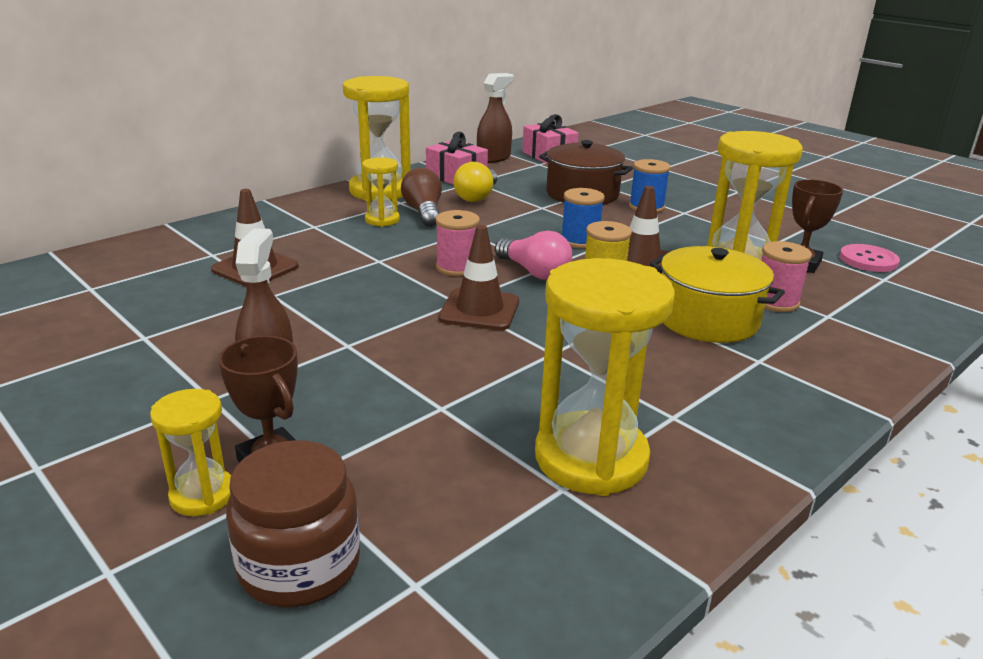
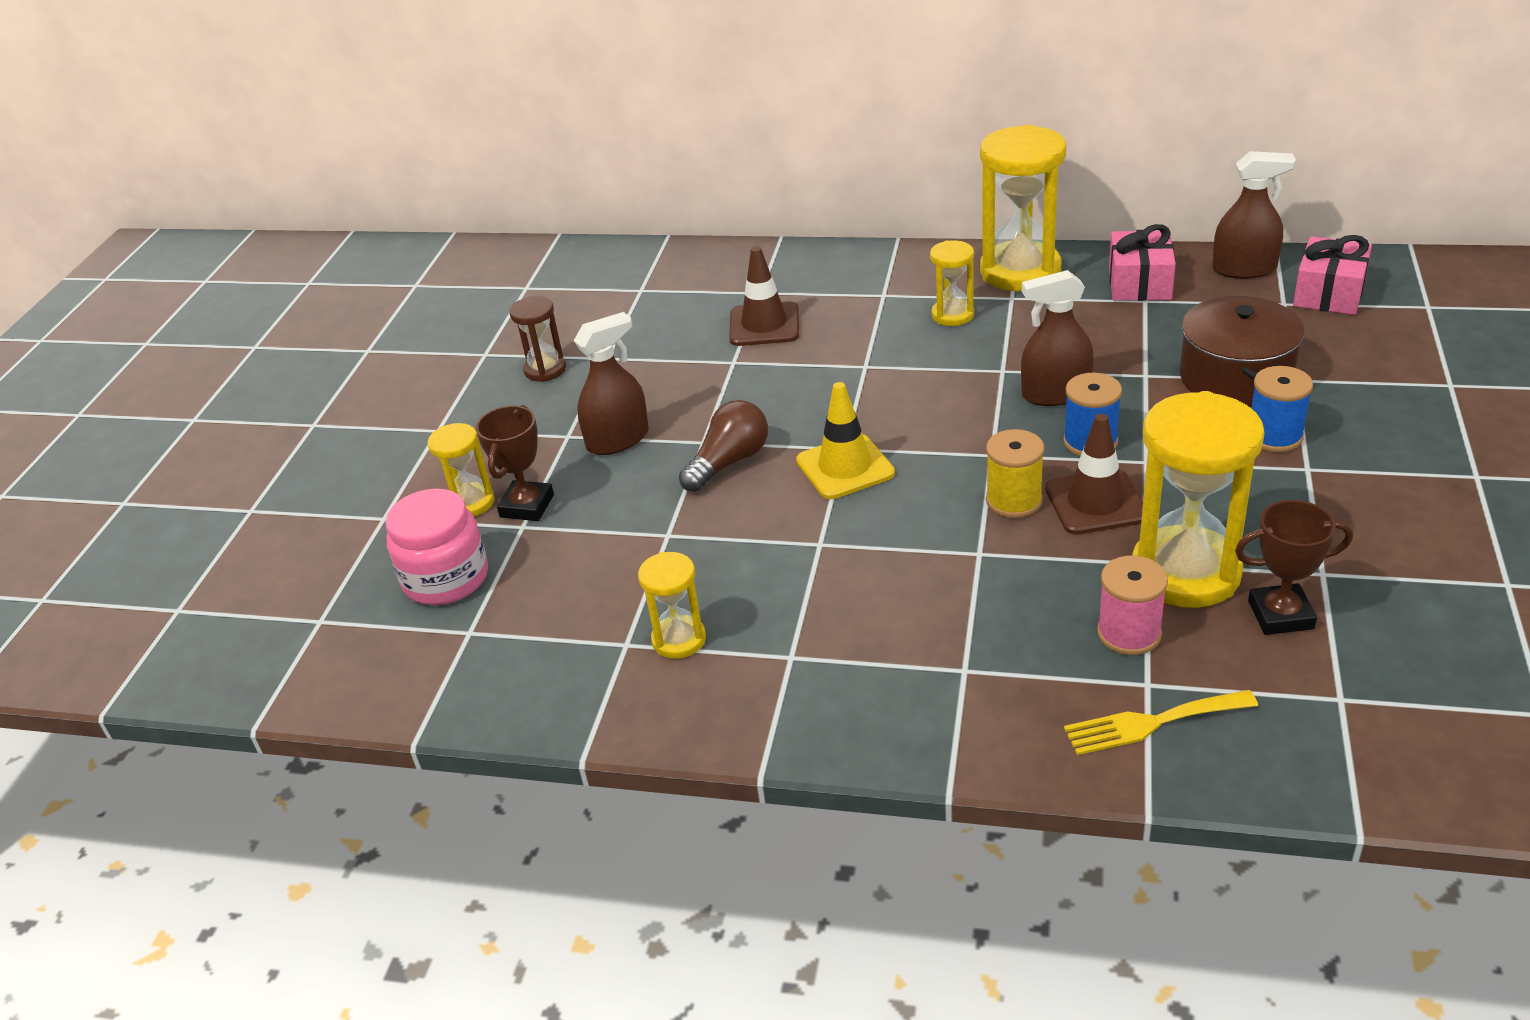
camera: 60 degrees right, 10 degrees up
brown jar [226,440,360,607] -> pink jar [385,488,488,605]
brown light bulb [401,168,442,227] -> brown light bulb moved to [679,400,768,492]
pink spool [436,210,480,276] -> none
brown traffic cone [438,225,519,331] -> yellow traffic cone [796,382,895,499]
yellow light bulb [453,162,498,202] -> none
pink light bulb [495,230,572,280] -> none
yellow hourglass [535,258,675,496] -> yellow hourglass [638,552,706,659], size x0.51
yellow pot [650,246,785,343] -> none
pink button [839,244,900,272] -> none
none -> brown hourglass [509,296,566,382]
none -> brown spray bottle [1021,270,1094,406]
none -> yellow fork [1064,690,1258,755]

